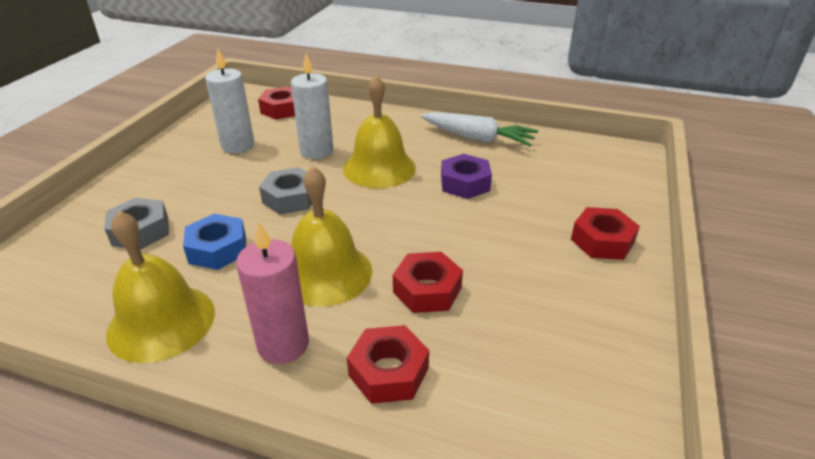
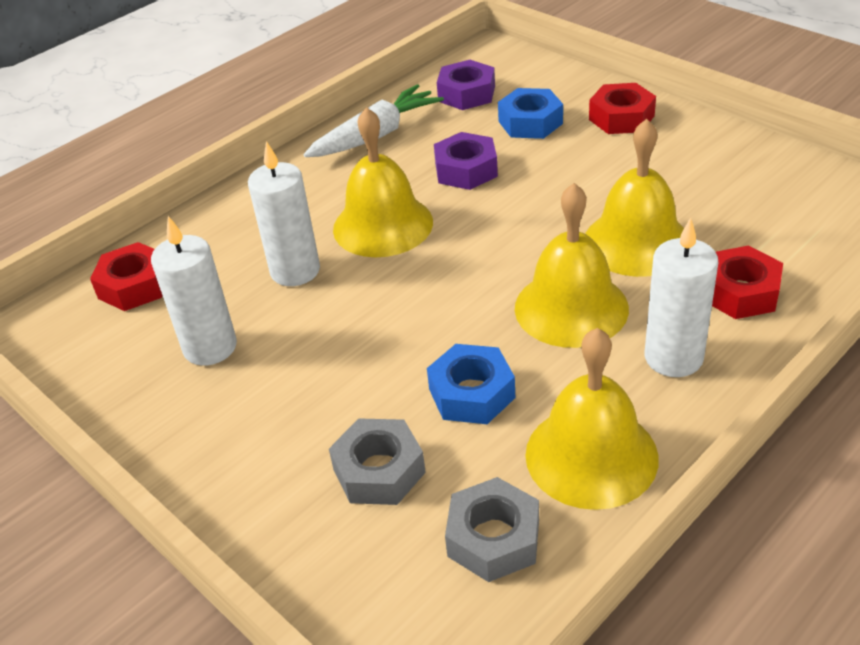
camera: 60 degrees left, 5 degrees up
pink candle [236,220,309,364] -> white candle [645,218,718,377]
grey nut [259,167,312,215] -> grey nut moved to [445,477,539,582]
red nut [393,252,463,313] -> yellow bell [585,119,684,277]
none -> purple nut [437,60,495,110]
none -> blue nut [498,88,563,139]

